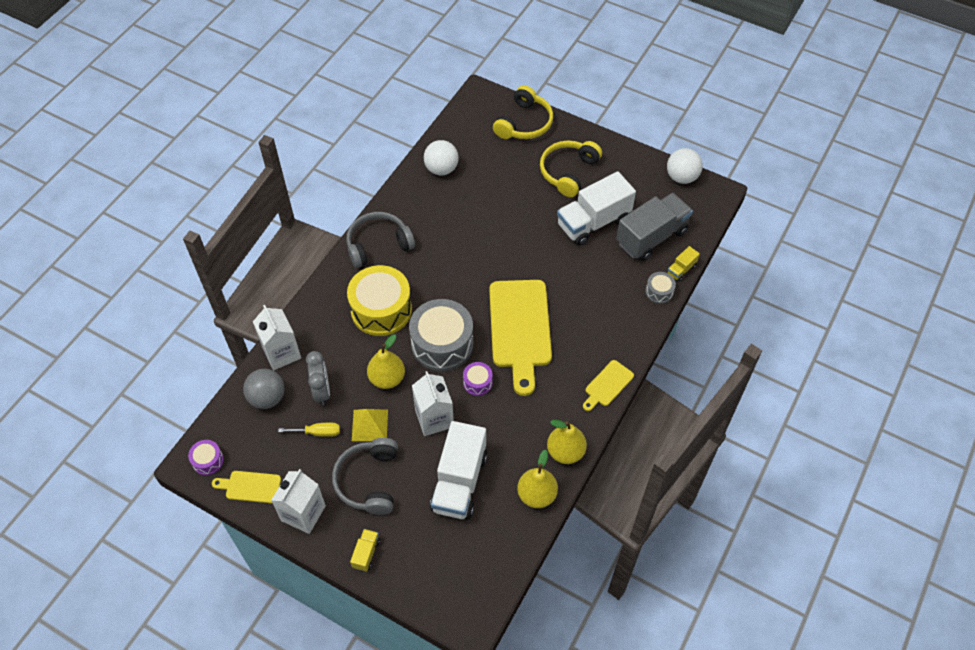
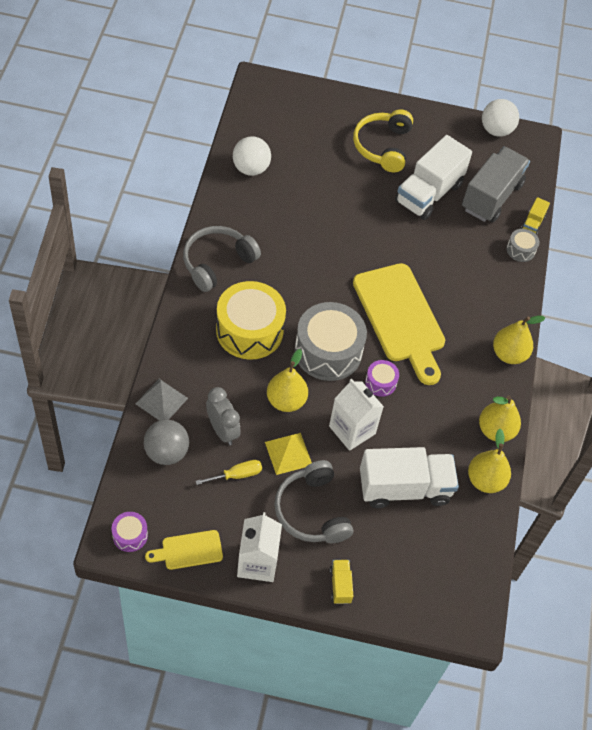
camera: 25 degrees left, 0 degrees up
white carton [253,305,301,370] -> grey pyramid [135,379,188,421]
white truck [430,421,487,519] -> white truck turned 90 degrees counterclockwise [360,447,459,508]
yellow headphones [493,85,553,139] -> none
yellow cutting board [583,360,634,411] -> yellow pear [493,316,545,364]

